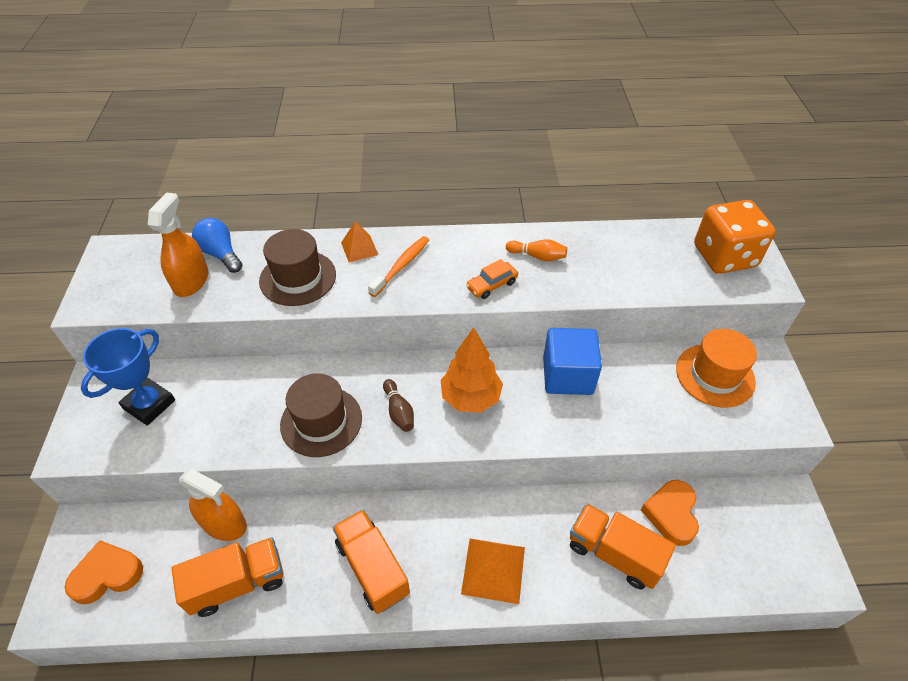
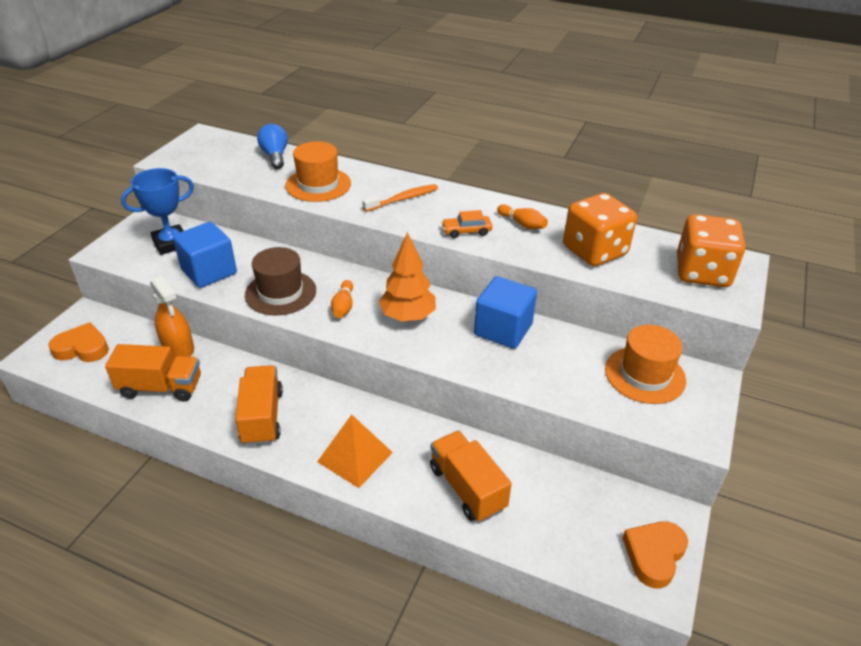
camera: 25 degrees right, 10 degrees down
orange spray bottle [148,192,209,297] -> none
brown hat [259,229,336,306] -> orange hat [285,141,351,202]
orange pyramid [341,221,378,262] -> none
brown bowling pin [383,379,414,432] -> orange bowling pin [331,280,353,318]
orange heart [641,480,699,546] -> orange heart moved to [622,521,688,589]
none -> blue cube [173,222,237,288]
none -> orange dice [563,193,637,266]

